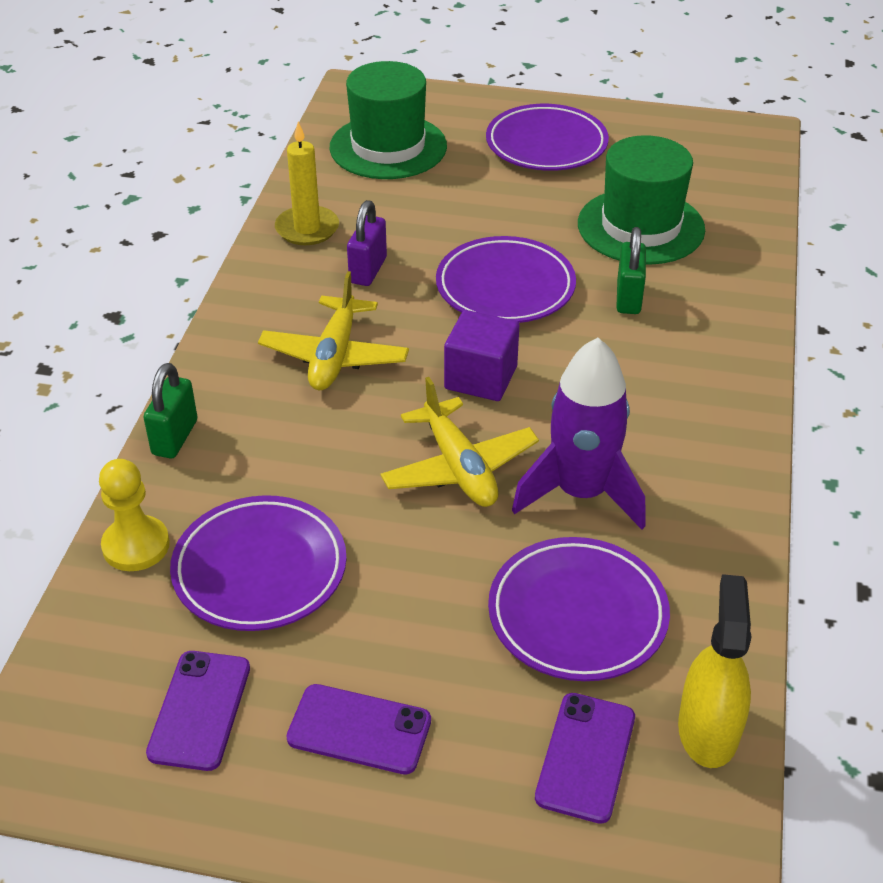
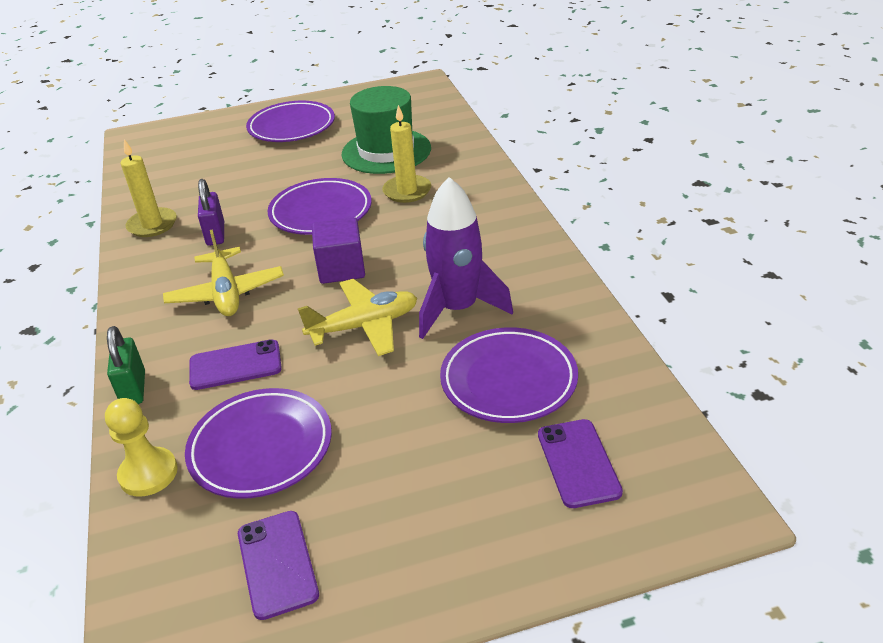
camera: 25 degrees left, 5 degrees down
purple phone [286,684,431,775] -> purple phone moved to [189,339,282,390]
green hat [329,61,447,179] -> none
yellow plane [381,377,539,507] -> yellow plane turned 60 degrees counterclockwise [298,279,417,356]
green padlock [616,227,646,314] -> yellow candle [382,105,431,203]
yellow spray bottle [678,574,751,768] -> none

